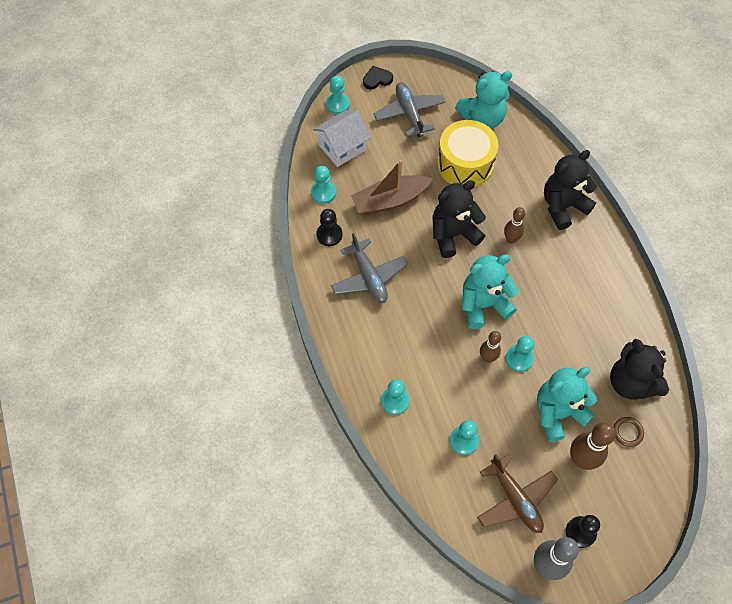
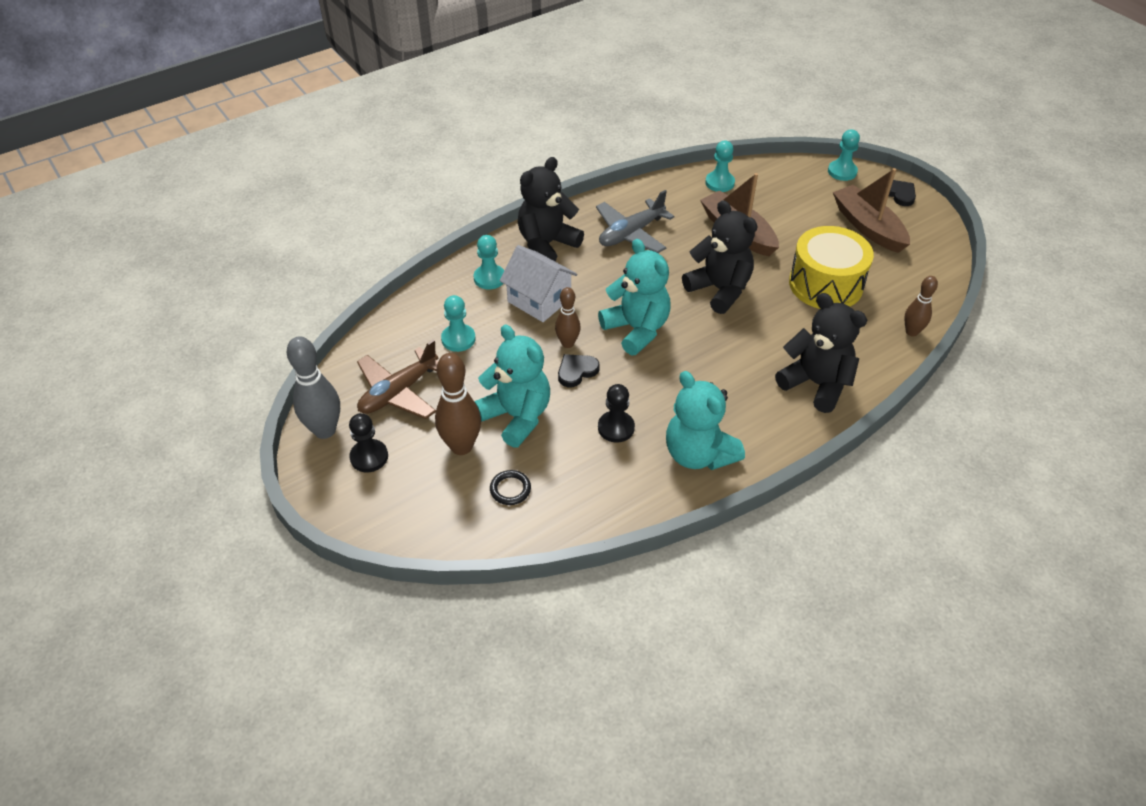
camera: 75 degrees right, 15 degrees down
white house [313,110,371,167] -> white house moved to [500,245,578,322]
black pawn [316,209,342,246] -> black pawn moved to [598,384,635,442]
grey plane [373,82,445,137] -> brown boat [833,168,910,253]
turquoise teddy bear [455,71,512,129] -> turquoise teddy bear moved to [666,371,745,470]
brown bowling pin [504,207,525,243] -> brown bowling pin moved to [904,276,938,337]
turquoise pawn [505,336,534,372] -> black heart [558,354,600,387]
black teddy bear [610,339,669,400] -> black teddy bear moved to [518,157,584,261]
brown ring [613,417,644,447] -> black ring [490,470,531,505]

